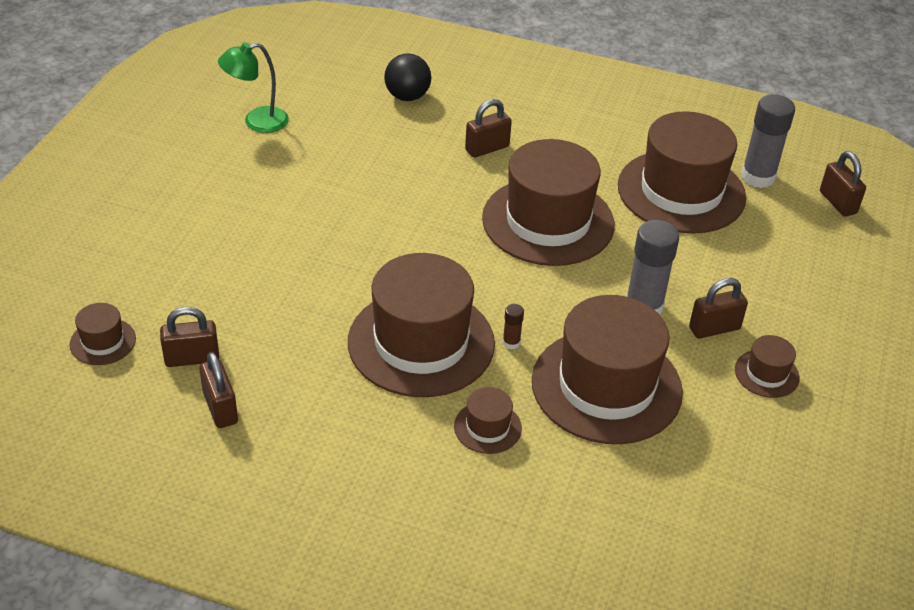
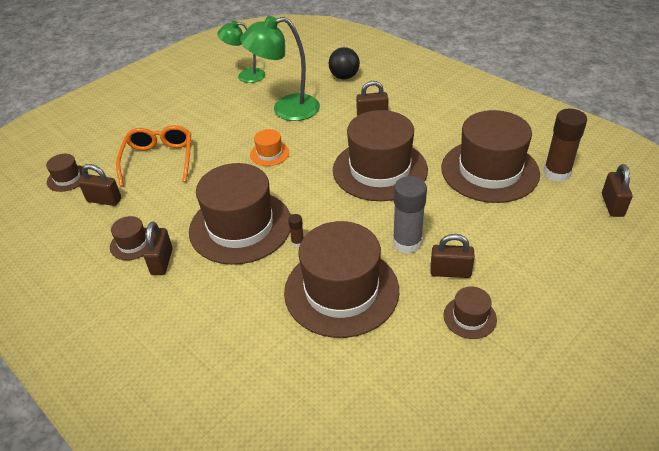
camera: 30 degrees right, 0 degrees up
brown padlock [199,352,238,428] -> brown padlock moved to [144,222,173,275]
brown hat [454,387,522,454] -> brown hat moved to [110,216,147,260]
grey glue stick [741,94,795,188] -> brown glue stick [543,109,587,182]
none -> orange glasses [116,125,191,187]
none -> green lamp [240,16,320,121]
none -> orange hat [250,129,289,166]

